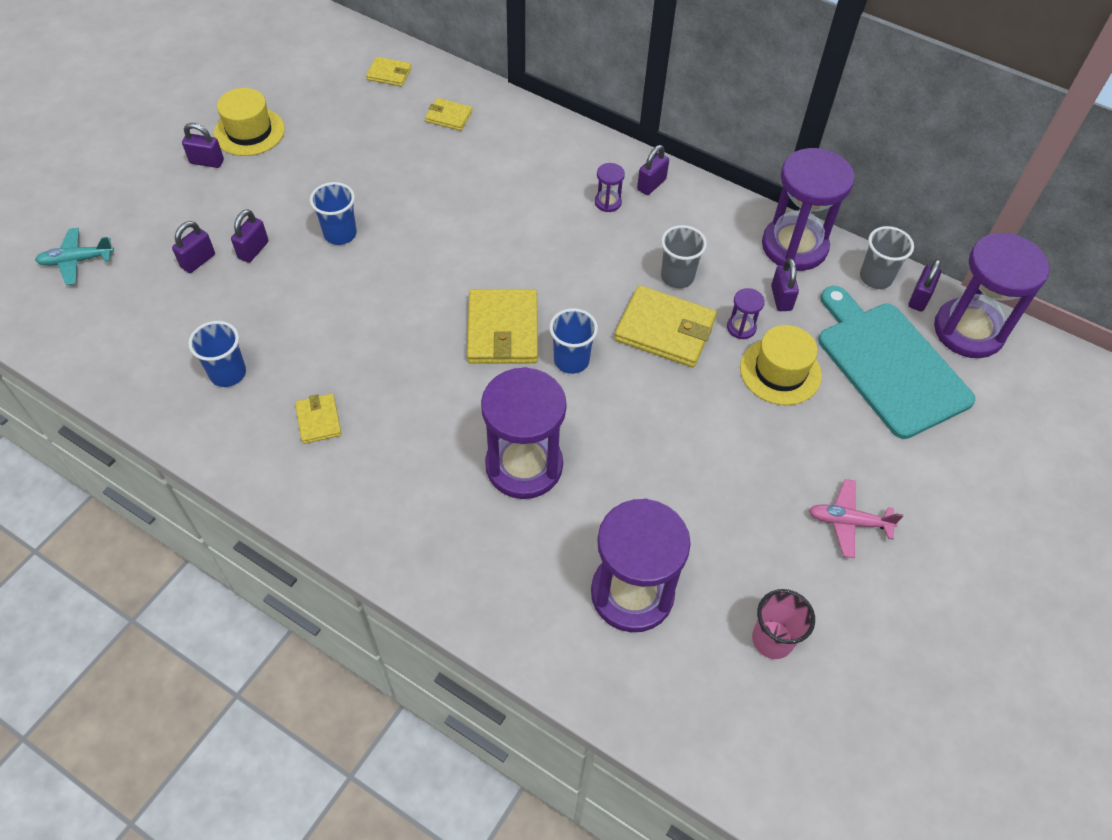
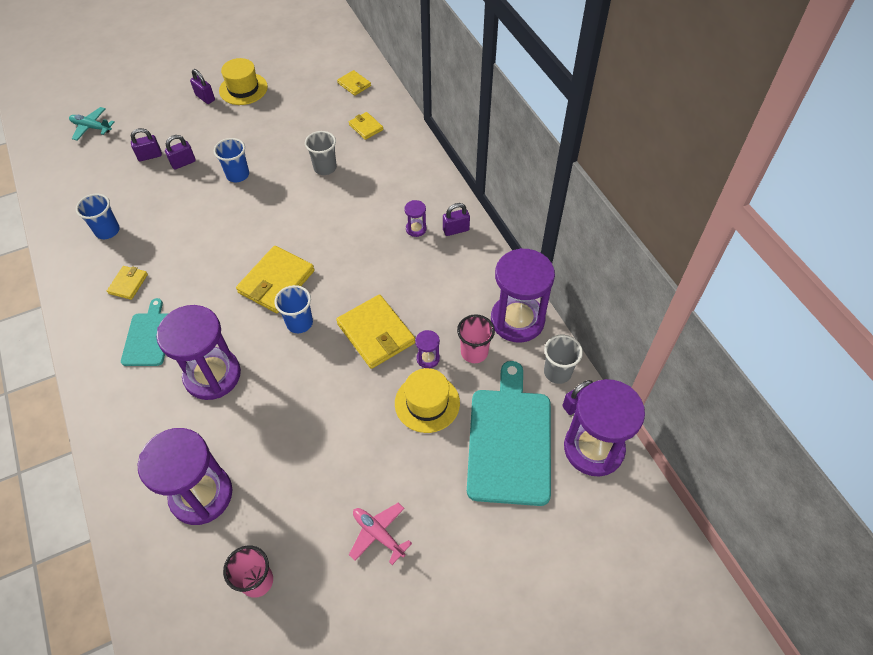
camera: 35 degrees right, 0 degrees up
grey cup [661,225,707,288] -> grey cup moved to [305,131,337,175]
purple padlock [771,258,799,311] -> pink cup [457,314,495,363]
none -> turquoise cutting board [121,298,169,366]

